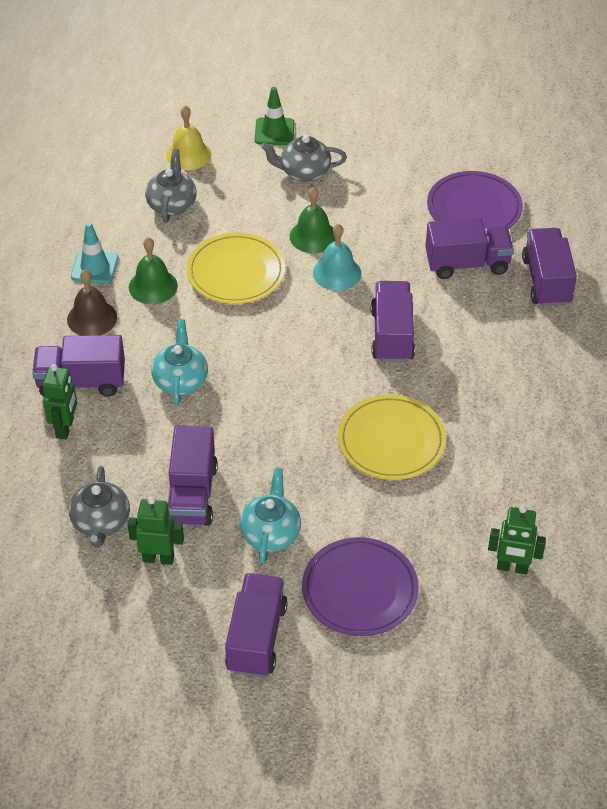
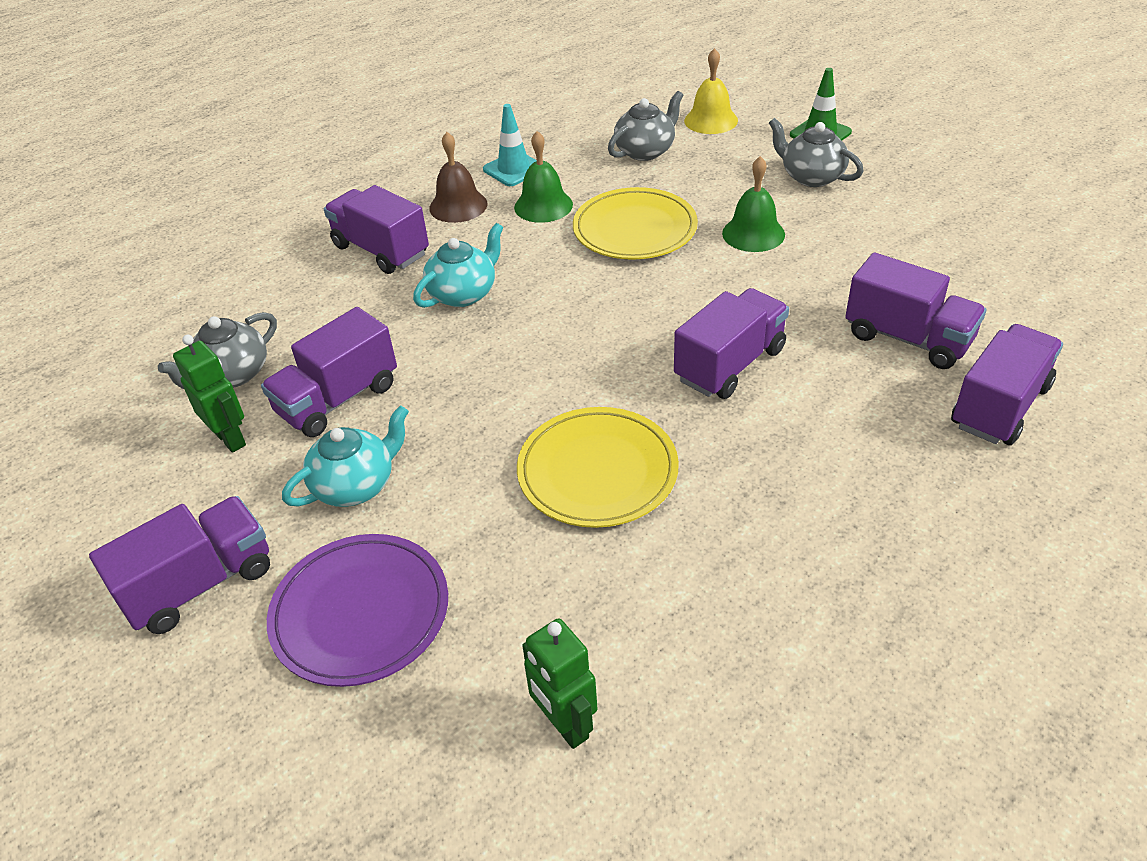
camera: 45 degrees right, 5 degrees down
green robot [42,364,77,439] -> none
turquoise bell [313,224,361,291] -> none
purple plate [427,171,523,229] -> none

